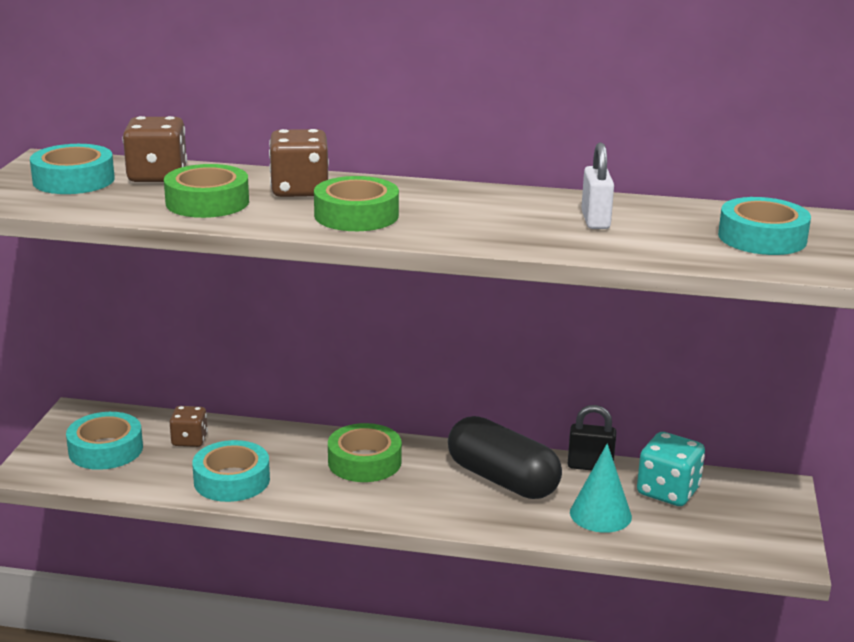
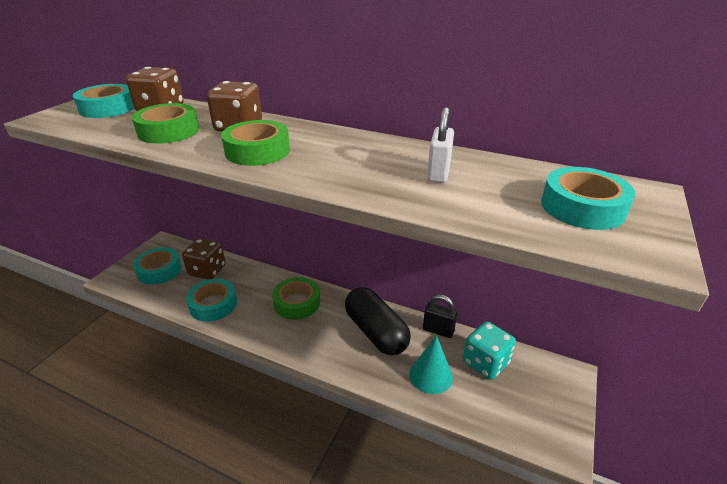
camera: 15 degrees right, 10 degrees up
brown dice [169,406,208,447] -> brown dice [182,239,226,280], size x1.57

